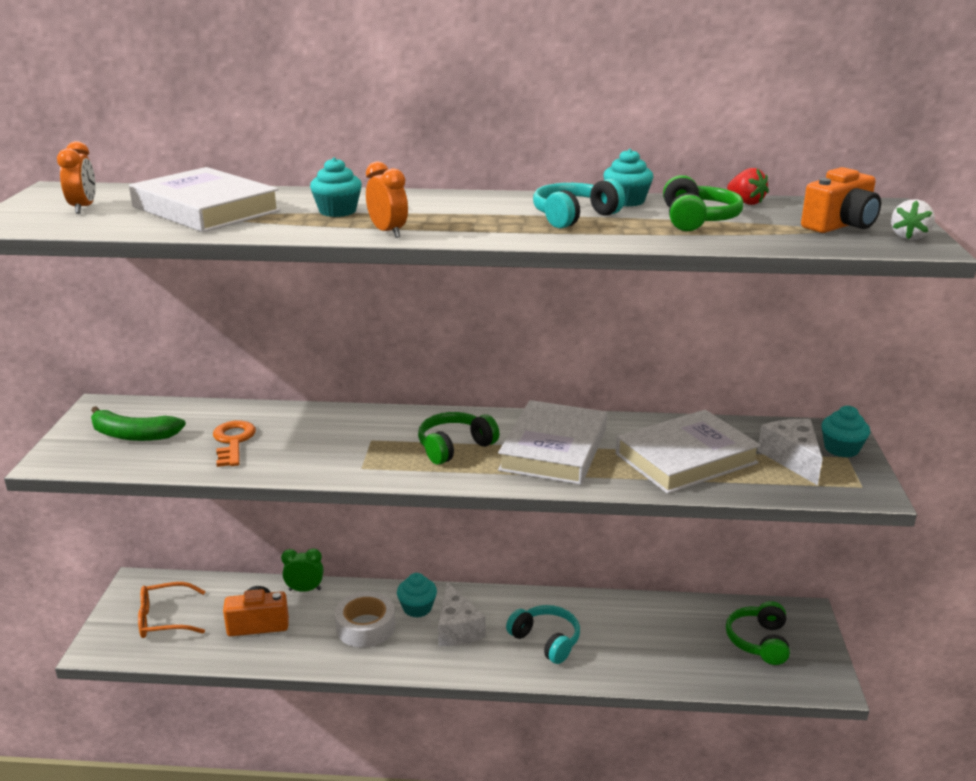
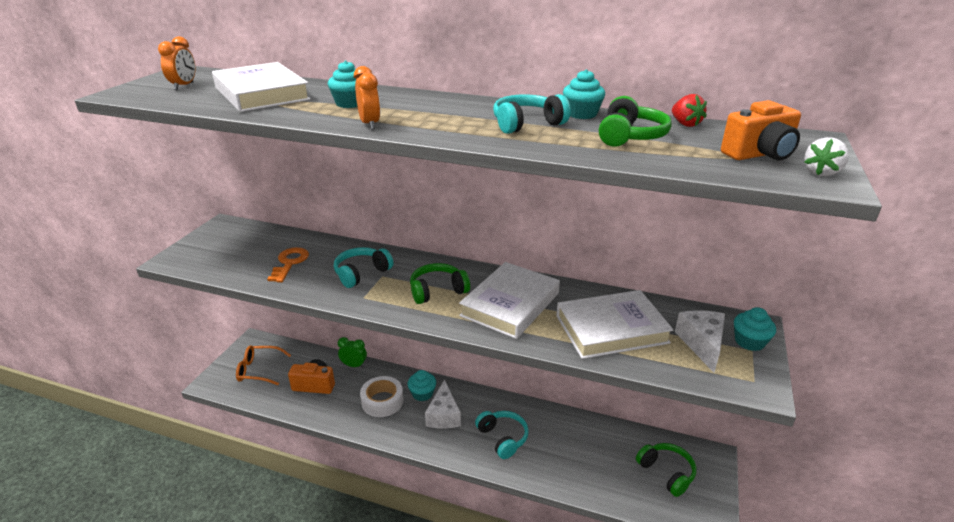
camera: 15 degrees right, 5 degrees up
green banana [91,406,186,441] -> none
green headphones [726,601,790,665] -> green headphones turned 120 degrees clockwise [636,443,696,497]
none -> turquoise headphones [334,247,394,288]

